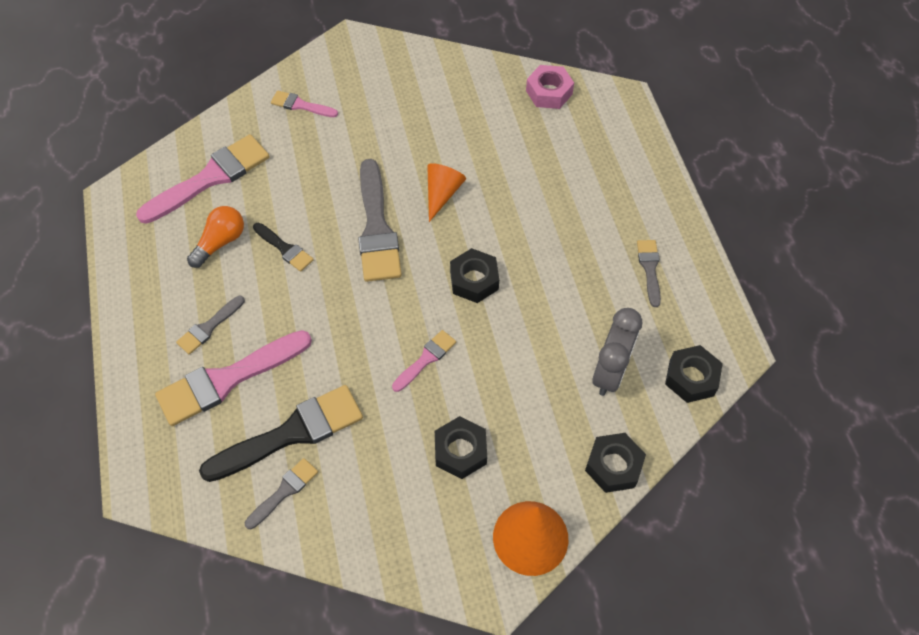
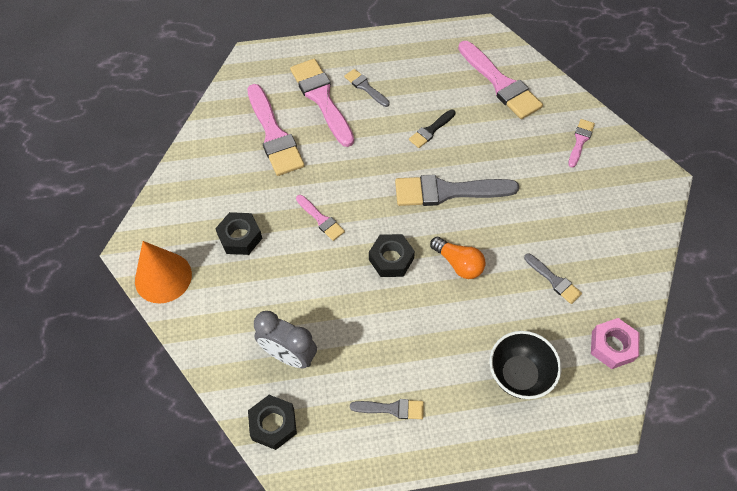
camera: 95 degrees right, 0 degrees up
orange light bulb [187,206,244,268] -> orange light bulb moved to [430,237,485,279]
black brush [199,385,363,482] -> pink brush [247,84,305,176]
grey brush [245,458,318,529] -> grey brush moved to [524,254,582,304]
orange cone [427,163,466,222] -> none
black nut [585,433,646,493] -> none
none -> black bowl [490,331,561,399]

